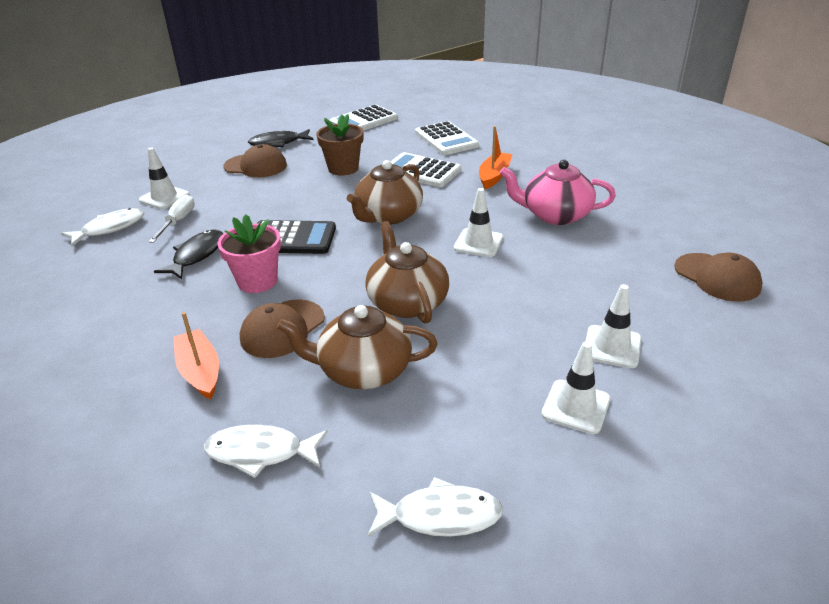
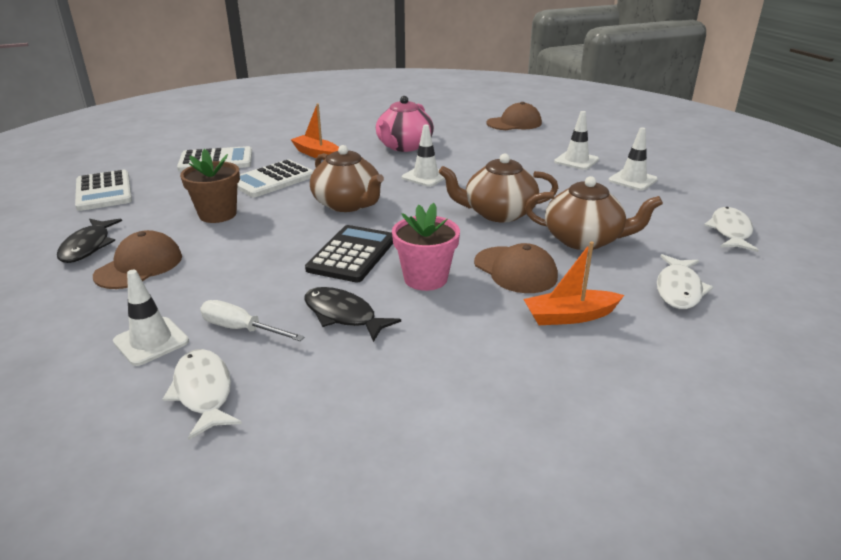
camera: 75 degrees left, 5 degrees down
brown teapot [277,305,437,389] -> brown teapot turned 90 degrees counterclockwise [525,176,663,250]

